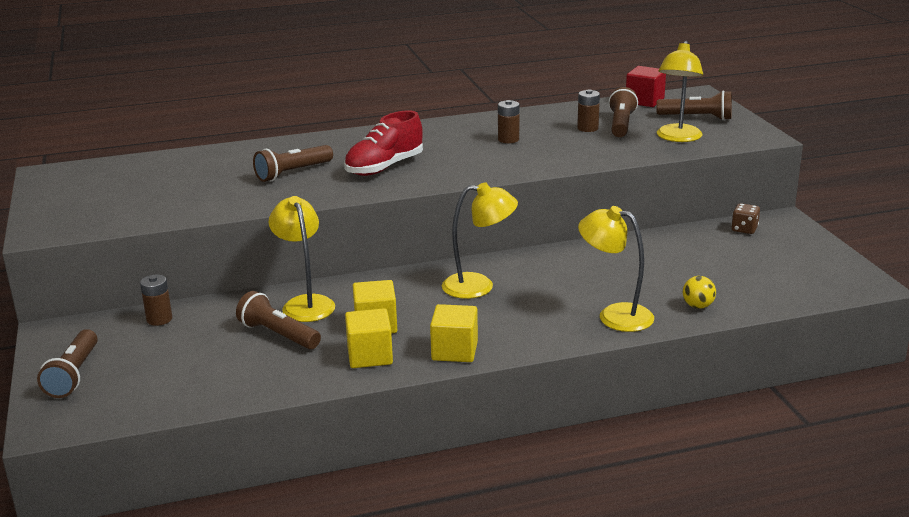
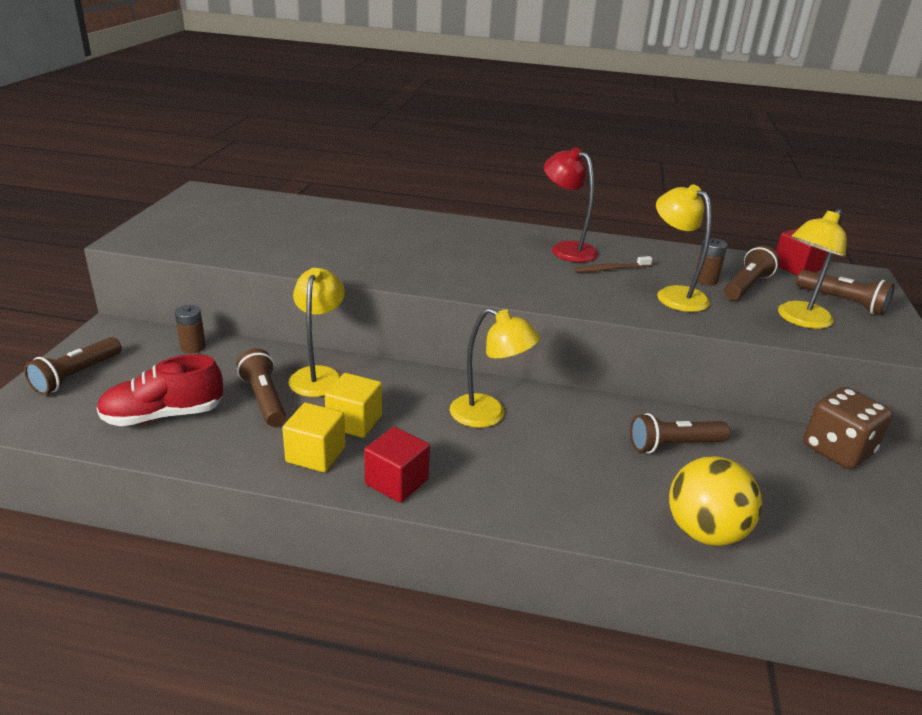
camera: 25 degrees right, 5 degrees up
brown flashlight [253,145,333,182] -> brown flashlight moved to [630,413,730,453]
red shoe [344,111,423,176] -> red shoe moved to [97,354,223,426]
yellow cube [430,304,478,362] -> red cube [364,427,430,503]
brown battery [498,100,520,143] -> brown toothbrush [575,256,652,273]
yellow lamp [578,206,654,332] -> yellow lamp moved to [656,184,711,312]
yellow ball [683,276,716,309] -> yellow ball [669,456,762,546], size x2.10
brown dice [731,203,760,234] -> brown dice [803,387,893,469], size x1.97
none -> red lamp [544,147,598,262]

